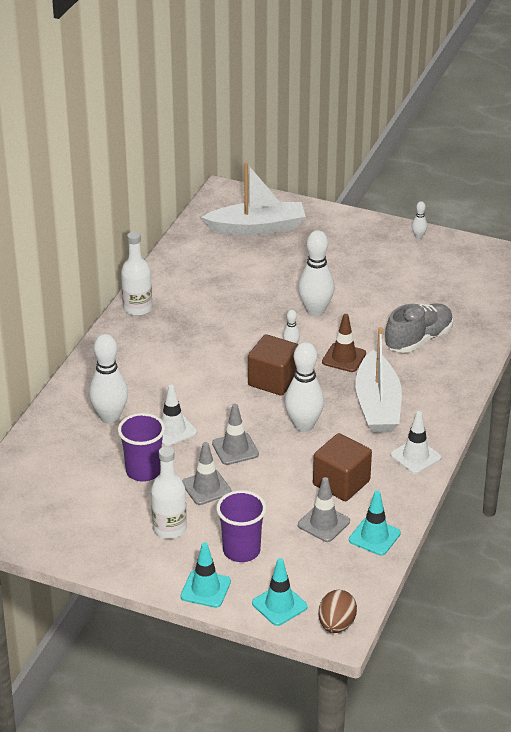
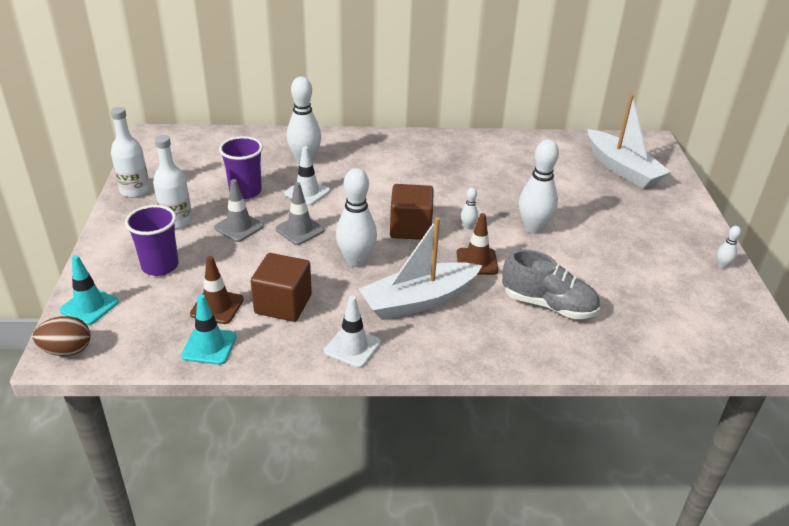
camera: 65 degrees right, 0 degrees up
white bottle [121,231,152,316] -> white bottle moved to [111,107,150,198]
turquoise traffic cone [180,542,231,608] -> none
grey traffic cone [298,477,350,542] -> brown traffic cone [190,256,244,324]

